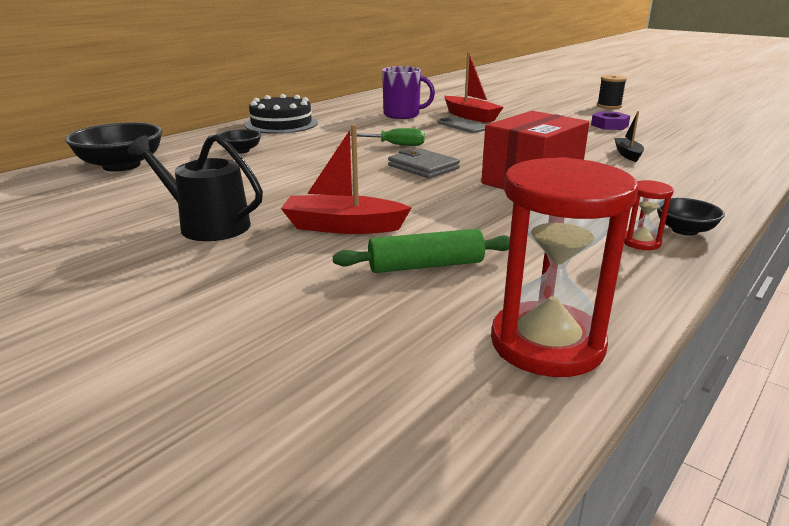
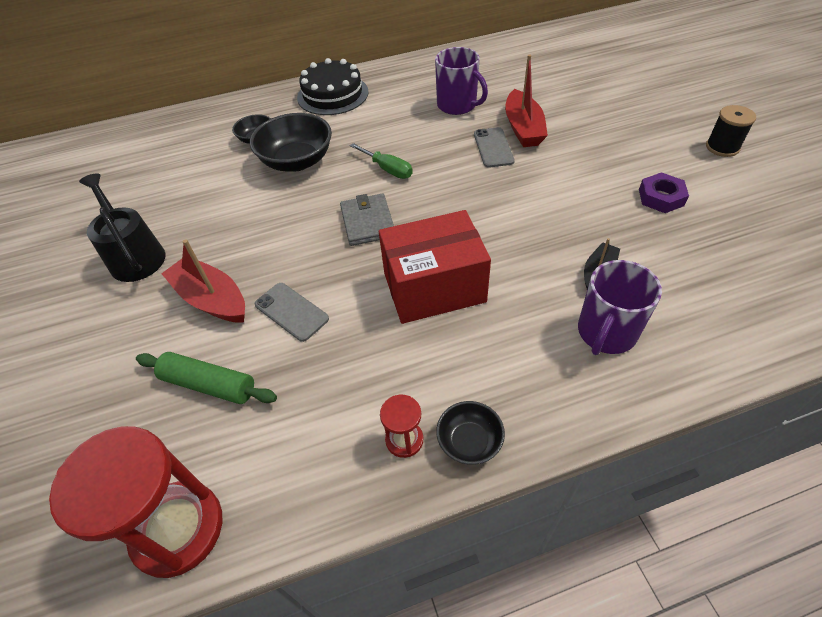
camera: 35 degrees right, 25 degrees up
black bowl [65,122,162,172] -> black bowl moved to [250,113,332,172]
none -> grey phone [255,283,329,342]
none -> purple mug [578,260,662,355]

